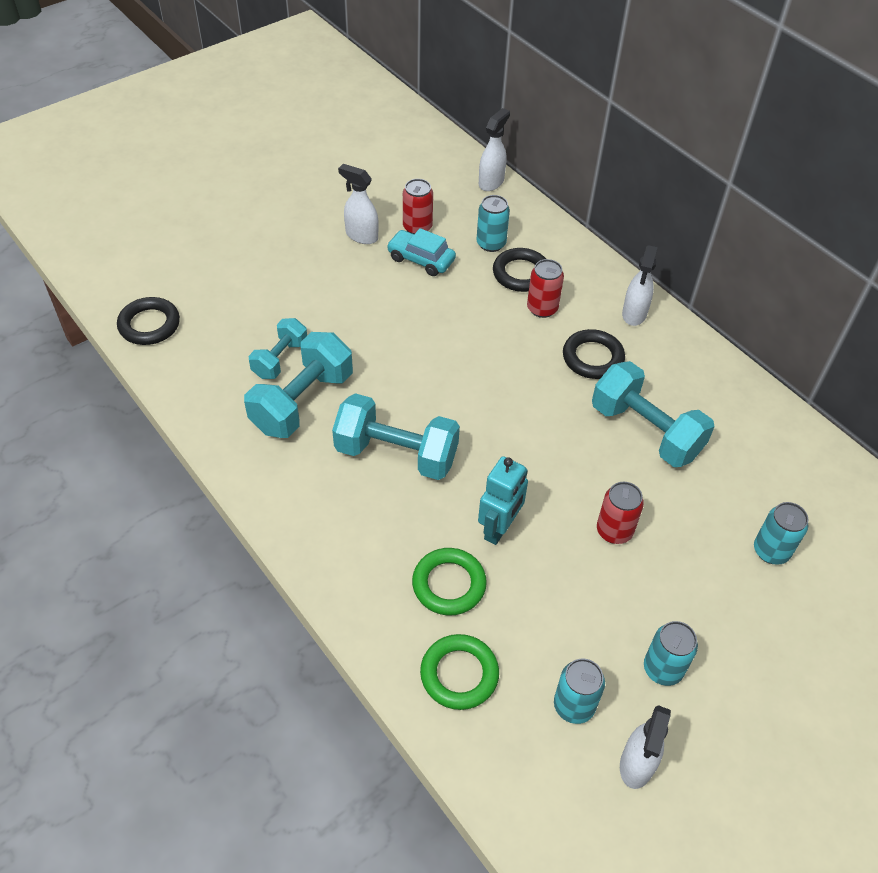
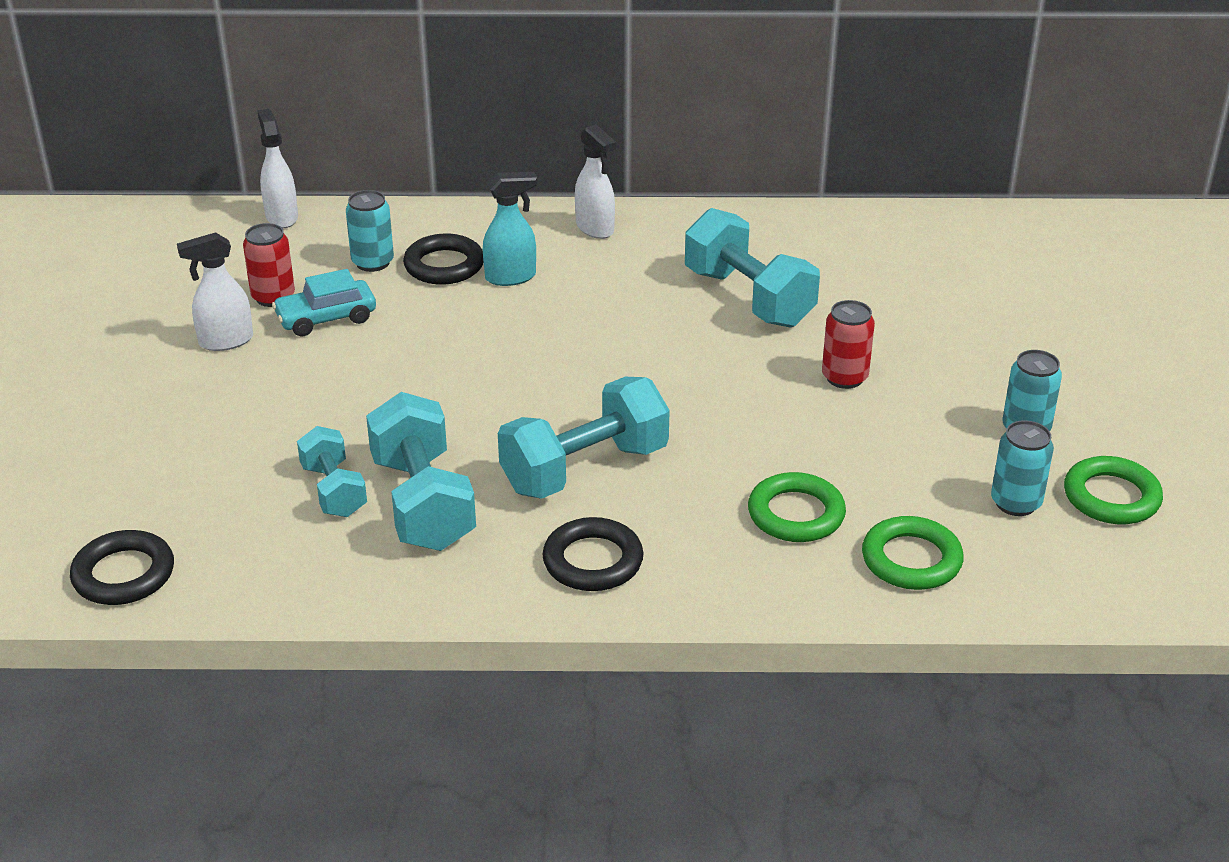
camera: 50 degrees left, 15 degrees down
turquoise robot [478,456,528,545] -> none
red can [527,259,564,318] -> turquoise spray bottle [483,172,537,286]
black ring [563,329,625,379] -> black ring moved to [543,517,644,591]
turquoise dumbbell [592,361,715,467] -> turquoise dumbbell turned 60 degrees clockwise [685,208,820,328]
white spray bottle [620,705,671,789] -> green ring [1064,456,1163,524]
turquoise can [754,502,808,565] -> none

